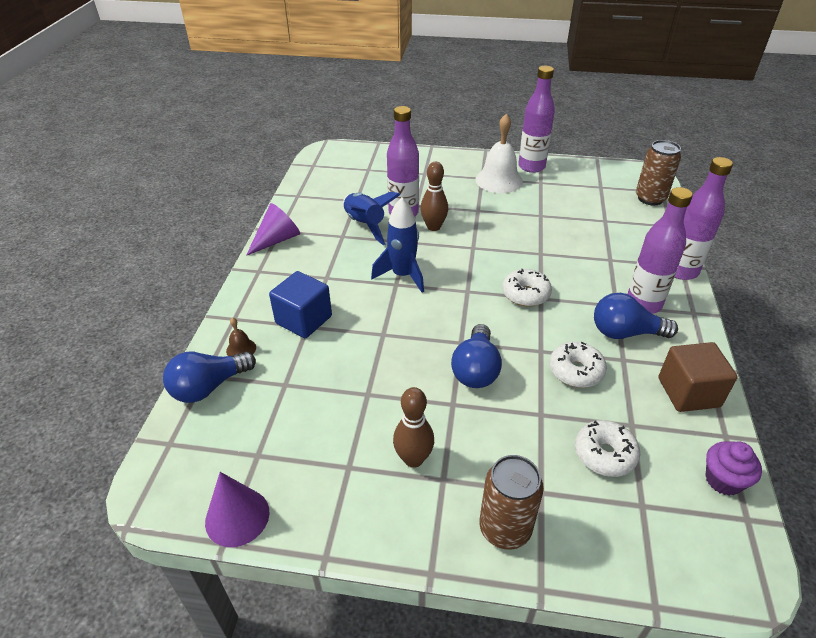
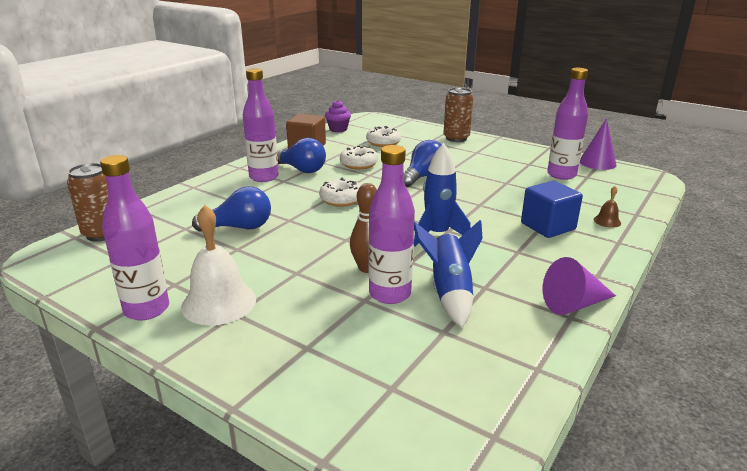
camera: 155 degrees left, 15 degrees down
blue light bulb [163,351,256,403] -> blue light bulb moved to [192,186,271,232]
brown bowling pin [393,387,434,468] -> none
purple bottle [675,157,733,280] -> purple bottle moved to [547,68,588,180]

